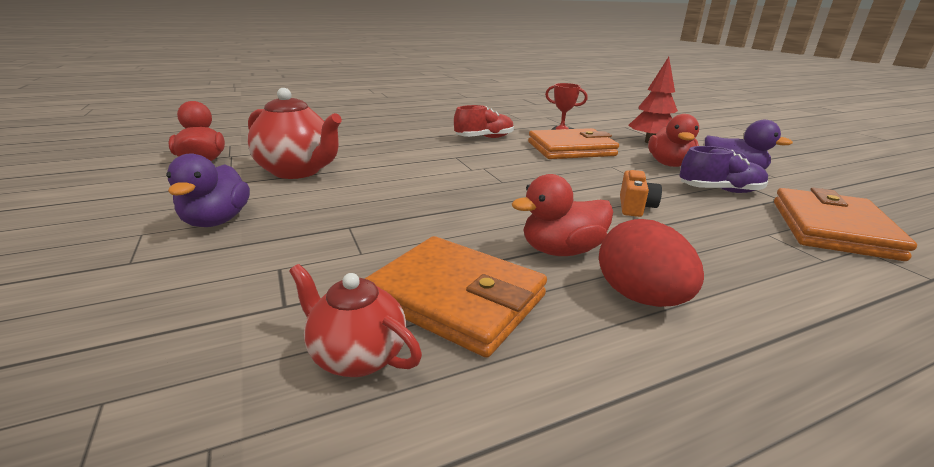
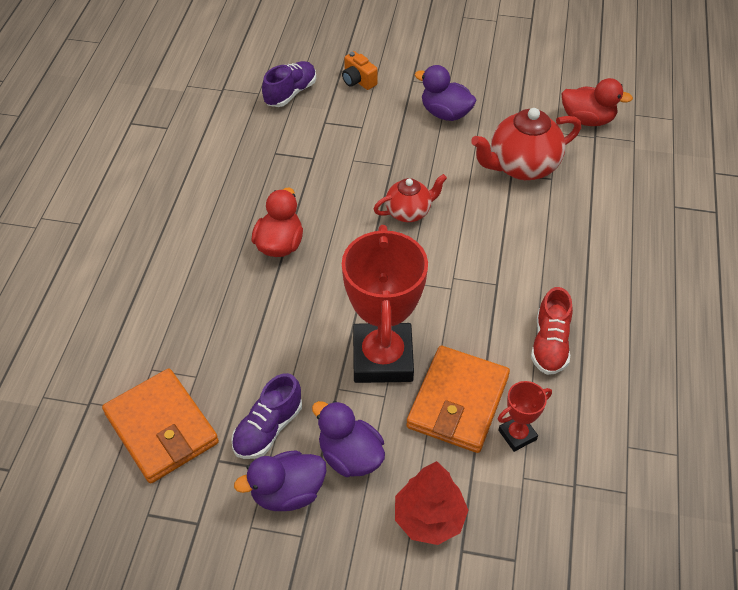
camera: 125 degrees right, 25 degrees up
red teapot [289,264,422,377] -> red teapot moved to [373,174,447,222]
orange wallet [365,236,547,358] -> none
red egg [599,219,704,307] -> none
orange camera [620,170,662,217] -> orange camera moved to [342,51,378,90]
red duck [648,114,699,167] -> purple duck [312,401,385,477]
none -> purple shoe [262,61,316,107]
none -> red trophy [342,225,428,383]

